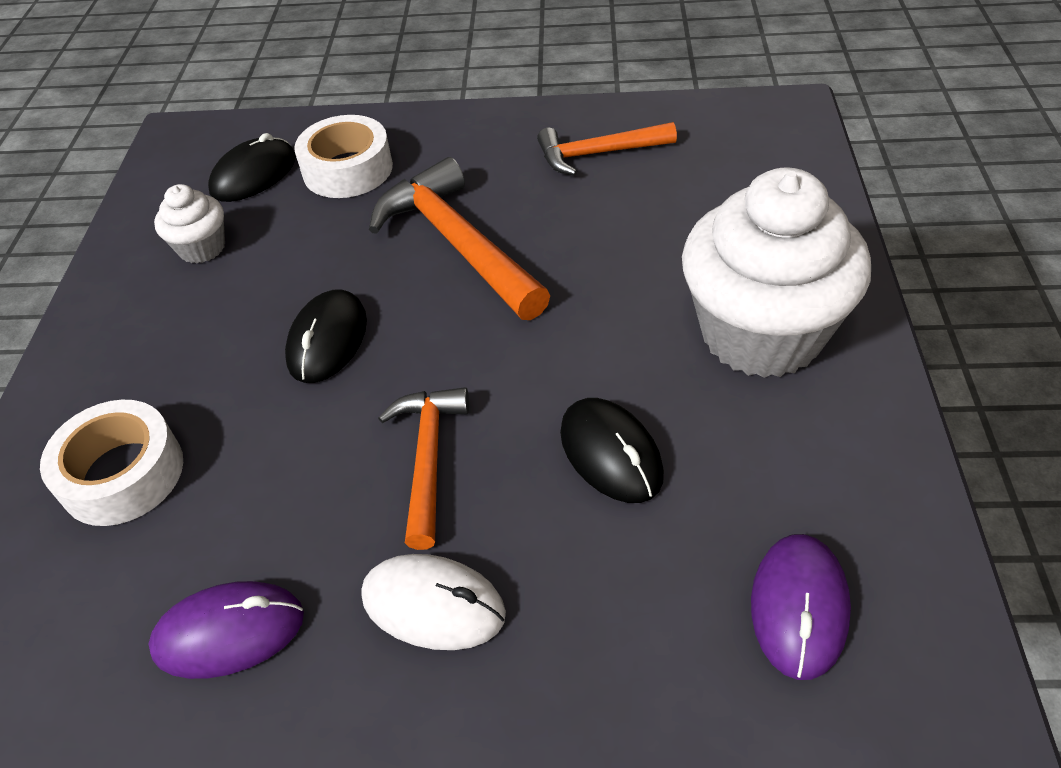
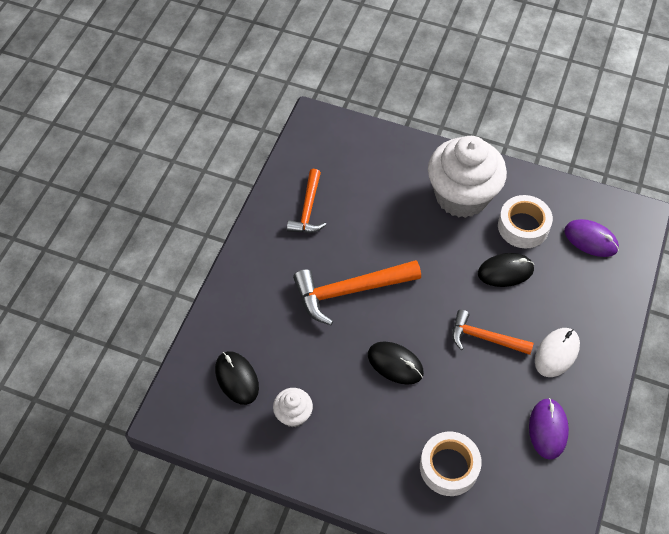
camera: 75 degrees left, 10 degrees up
white tape [294,115,393,198] -> white tape moved to [498,195,553,248]

